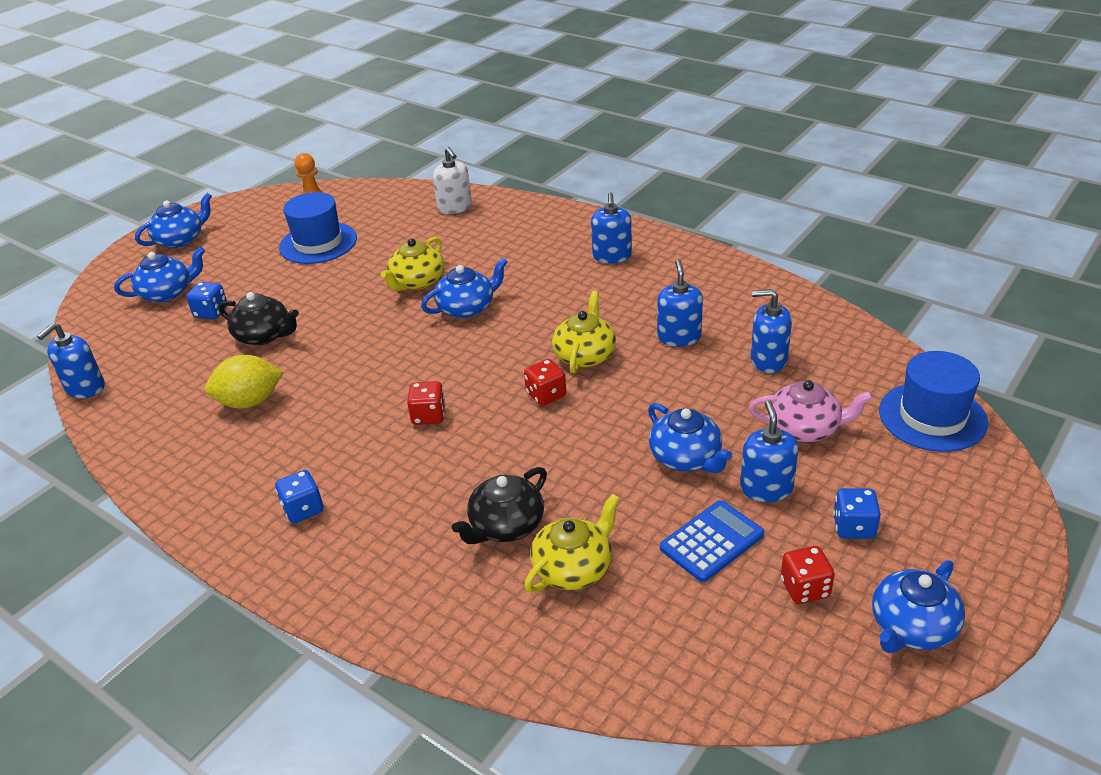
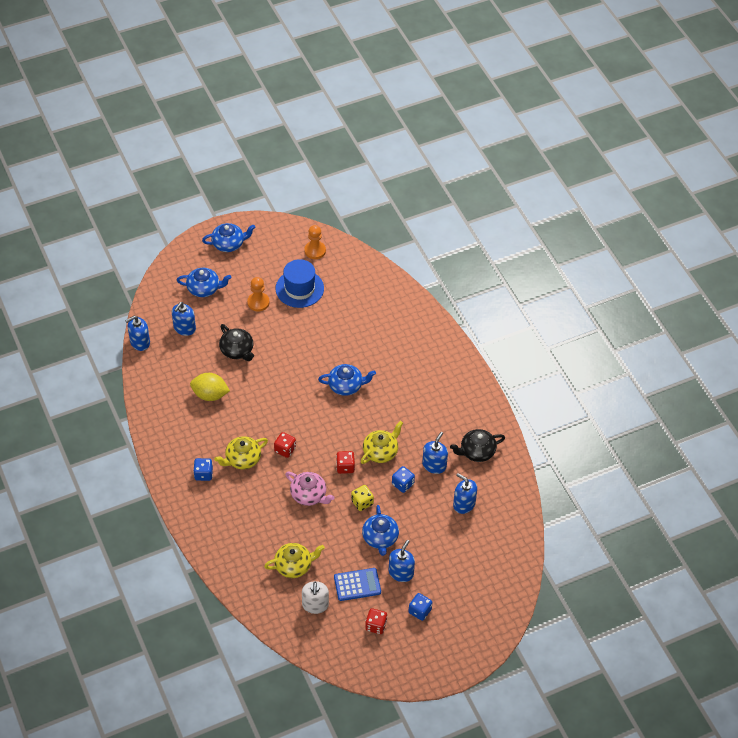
camera: 25 degrees right, 15 degrees up
blue dice [186,282,227,319] -> blue dice moved to [392,466,415,493]
yellow teapot [381,237,444,291] -> yellow teapot moved to [214,436,268,469]
white soap dispenser [433,147,472,214] -> white soap dispenser moved to [302,581,329,614]
black teapot [452,467,547,544] -> black teapot moved to [450,429,505,462]
blue soap dispenser [591,192,632,263] -> blue soap dispenser moved to [172,302,196,336]
pink teapot [749,380,873,442] -> pink teapot moved to [285,472,335,506]
blue teapot [872,560,965,653] -> none
blue hat [879,351,988,452] -> none
none -> orange pawn [247,277,270,312]
none -> yellow dice [351,485,374,511]

